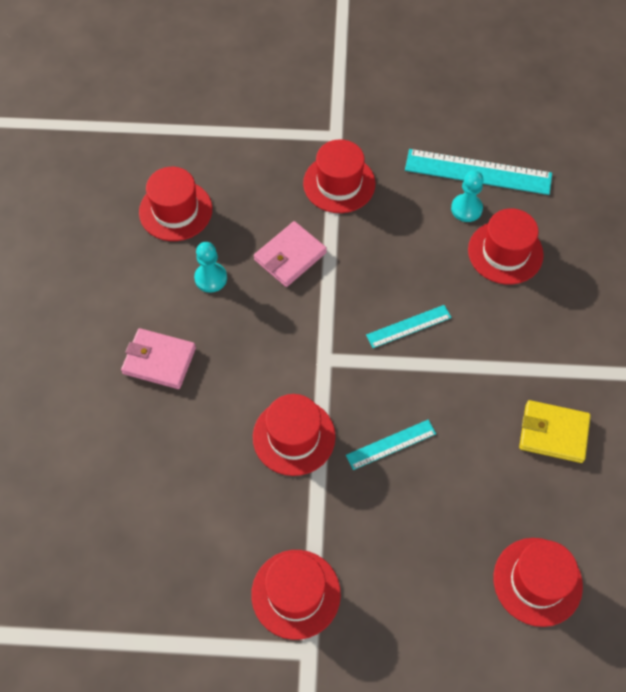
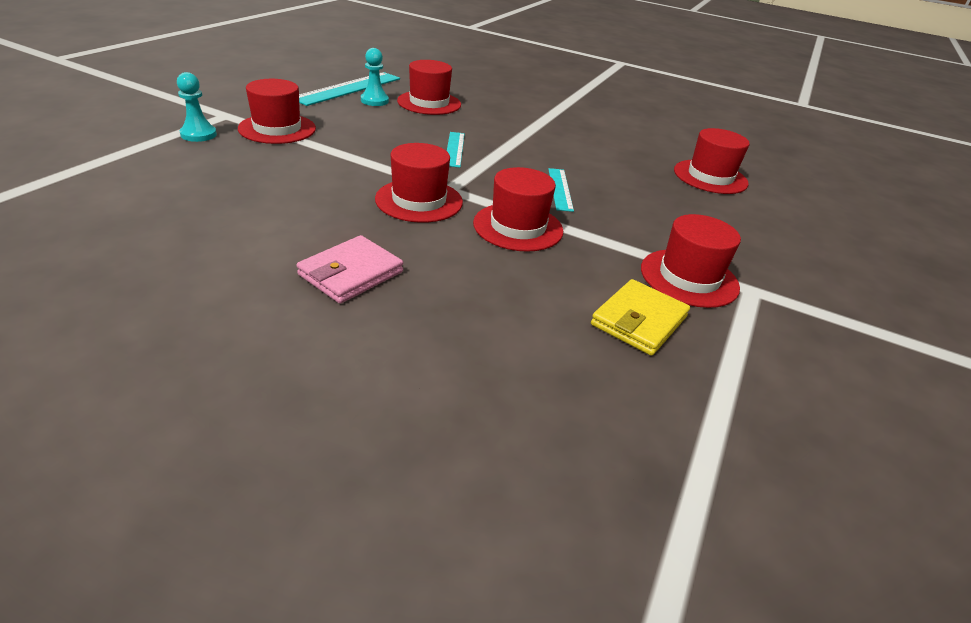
camera: 70 degrees left, 25 degrees down
red hat [139,167,212,241] -> red hat moved to [375,143,463,223]
turquoise pawn [194,242,227,293] -> turquoise pawn moved to [177,72,217,142]
pink wallet [254,221,327,287] -> none
yellow wallet [519,400,591,463] -> yellow wallet moved to [591,279,690,356]

